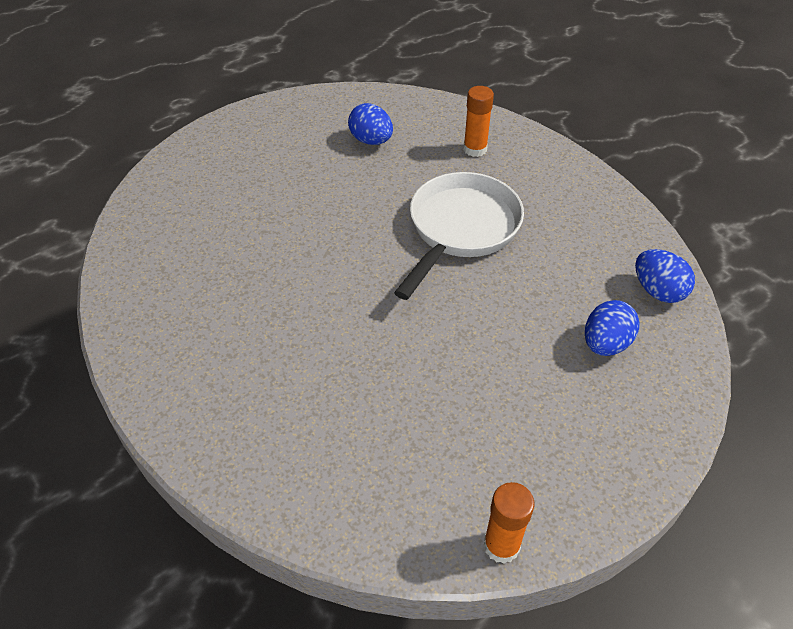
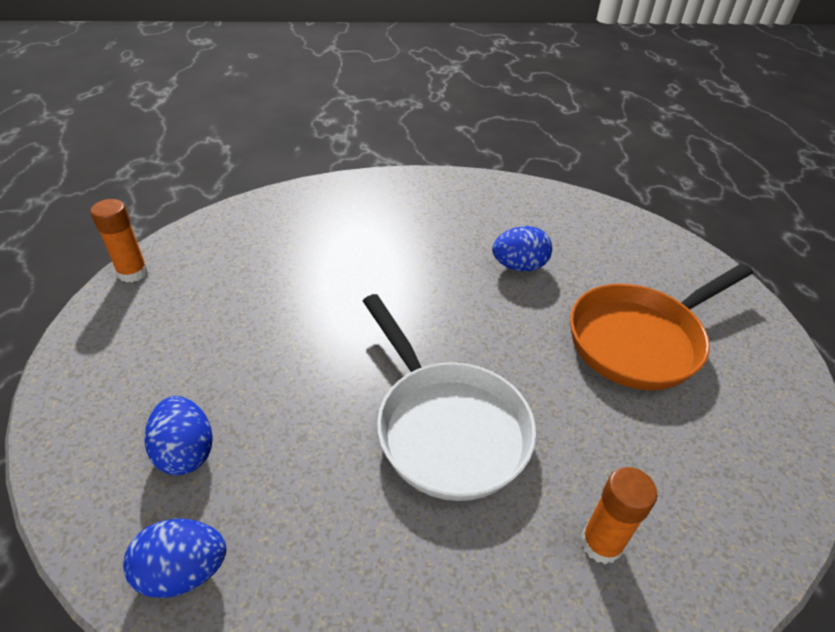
camera: 120 degrees right, 5 degrees down
blue egg [348,103,393,145] -> blue egg moved to [492,226,552,271]
none -> orange pan [570,263,753,390]

